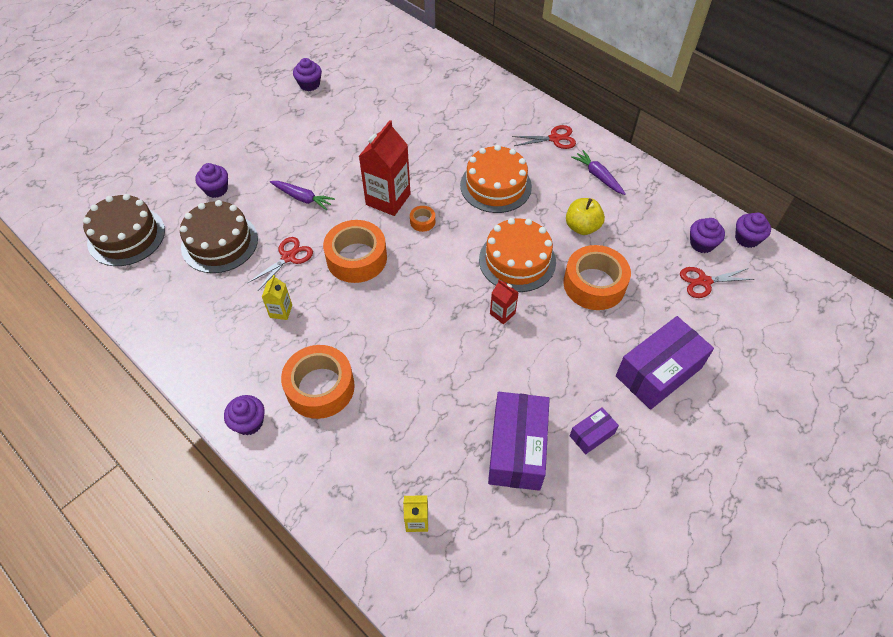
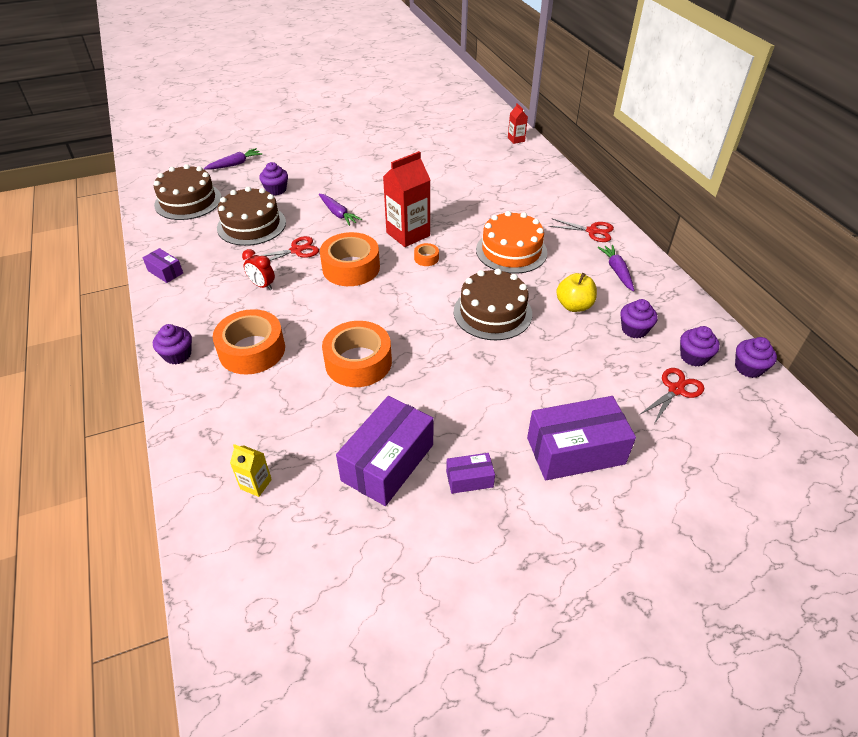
camera: 25 degrees right, 10 degrees down
yellow carton [262,275,292,320] -> red clock [242,249,275,290]
purple cupcake [293,58,322,91] -> purple cupcake moved to [620,299,658,339]
orange cake [479,218,556,292] -> brown cake [454,269,532,340]
red carton [490,280,519,324] -> red carton moved to [508,103,528,144]
orange tape [563,245,631,310] -> orange tape moved to [322,321,392,387]
red scissors [680,267,755,298] -> red scissors turned 120 degrees clockwise [639,368,704,424]
none -> purple box [143,248,183,283]
none -> purple carrot [204,148,262,170]

